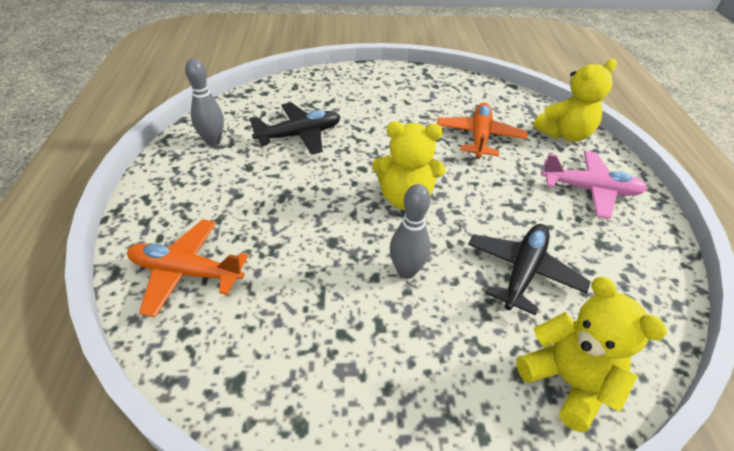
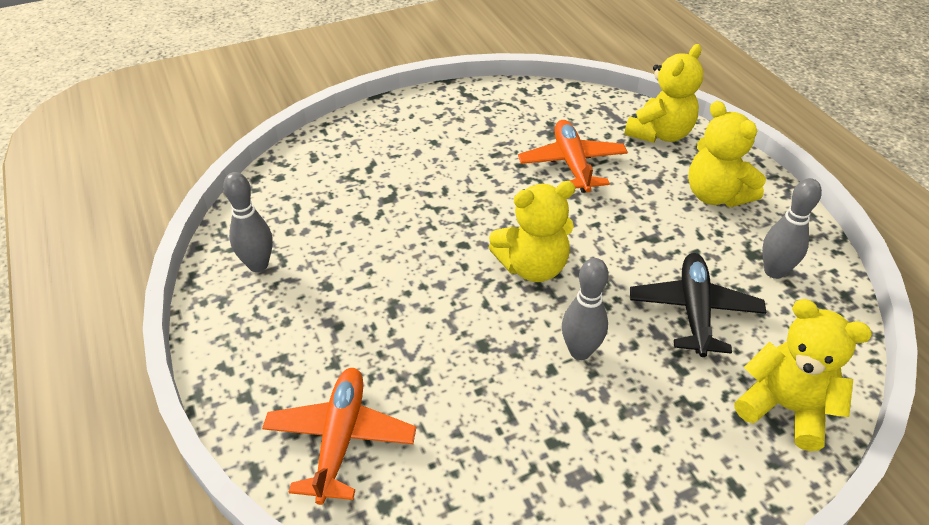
camera: 20 degrees left, 0 degrees up
orange plane [127,219,248,317] -> orange plane turned 105 degrees clockwise [262,368,416,505]
black plane [249,102,341,155] -> none
pink plane [541,151,647,219] -> yellow teddy bear [688,101,766,207]
none -> grey bowling pin [762,178,822,279]

